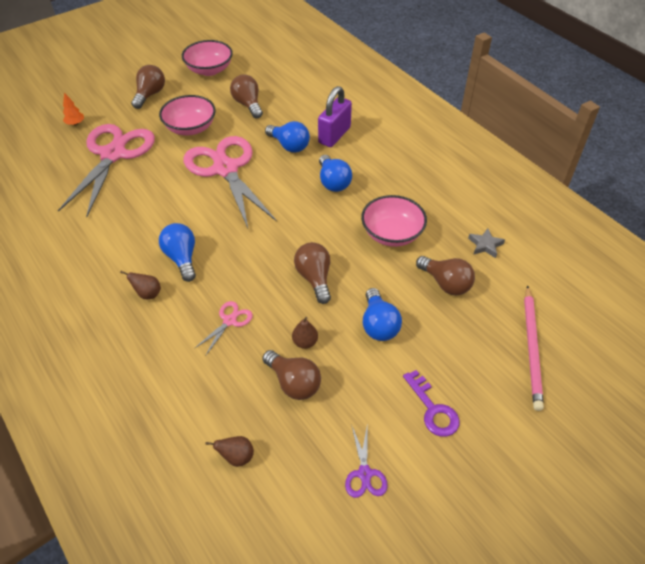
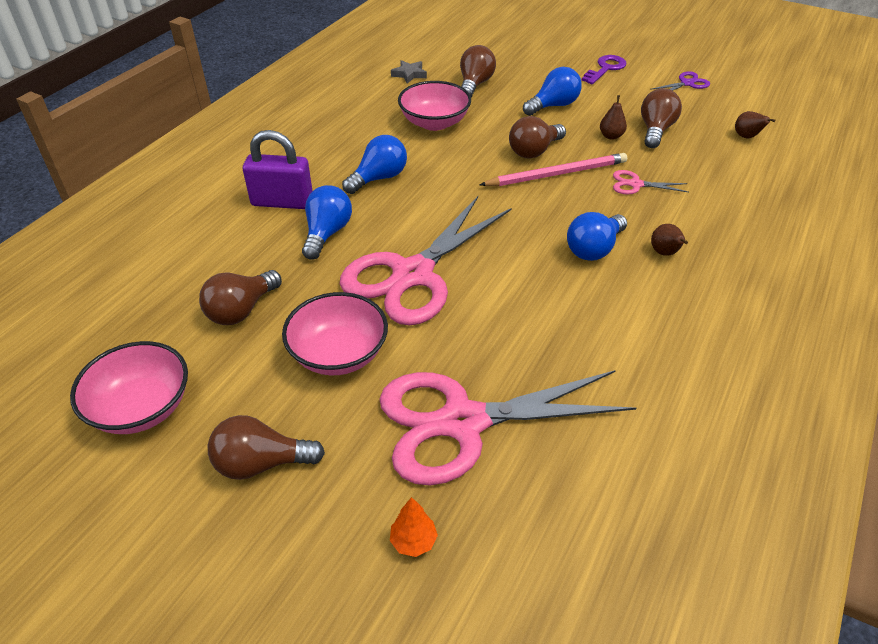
camera: 115 degrees left, 5 degrees down
pink pencil [524,285,544,411] -> pink pencil moved to [480,153,627,186]

